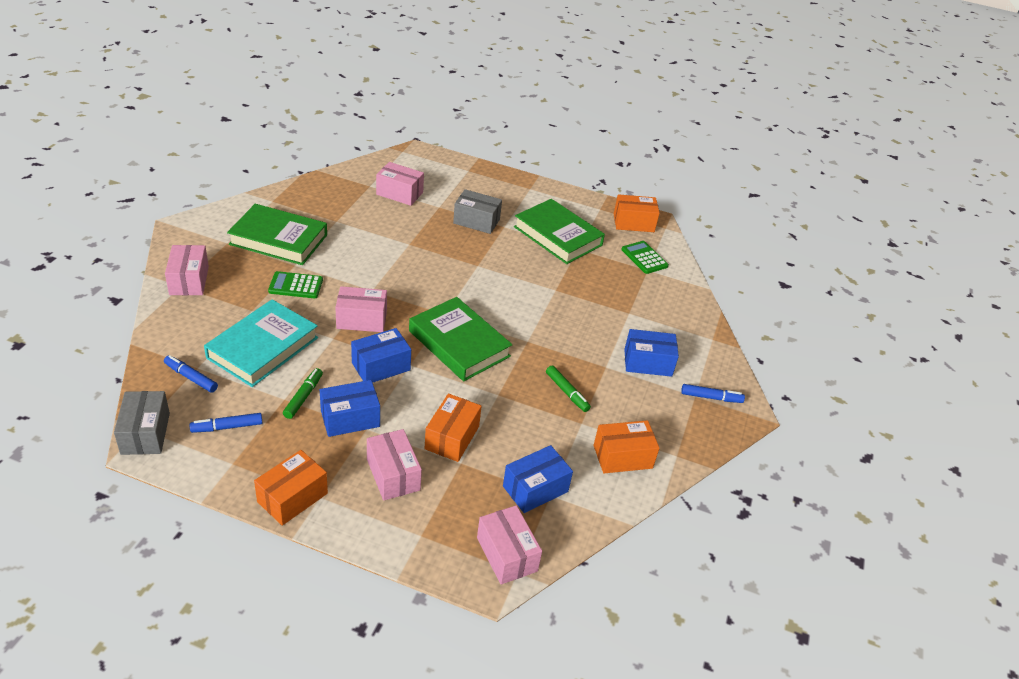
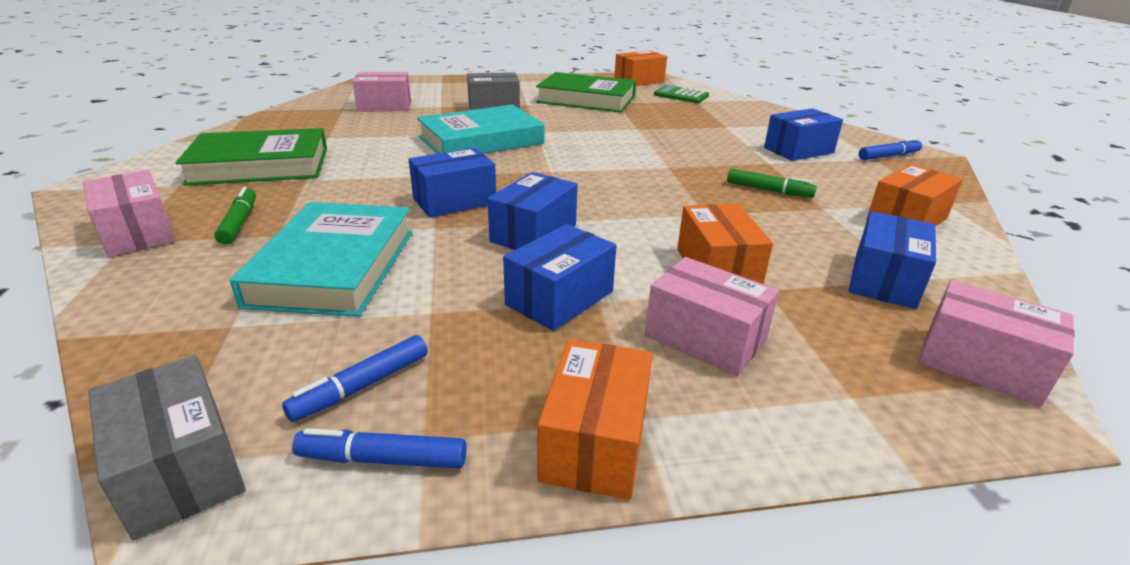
camera: 25 degrees left, 10 degrees down
blue marker [164,355,218,393] -> blue marker moved to [292,428,467,469]
green calculator [268,271,323,298] -> none
green marker [283,368,323,419] -> green marker moved to [214,187,256,245]
pink box [335,286,387,332] -> blue box [409,148,496,218]
green book [409,297,512,381] -> none
none -> turquoise book [417,105,545,154]

